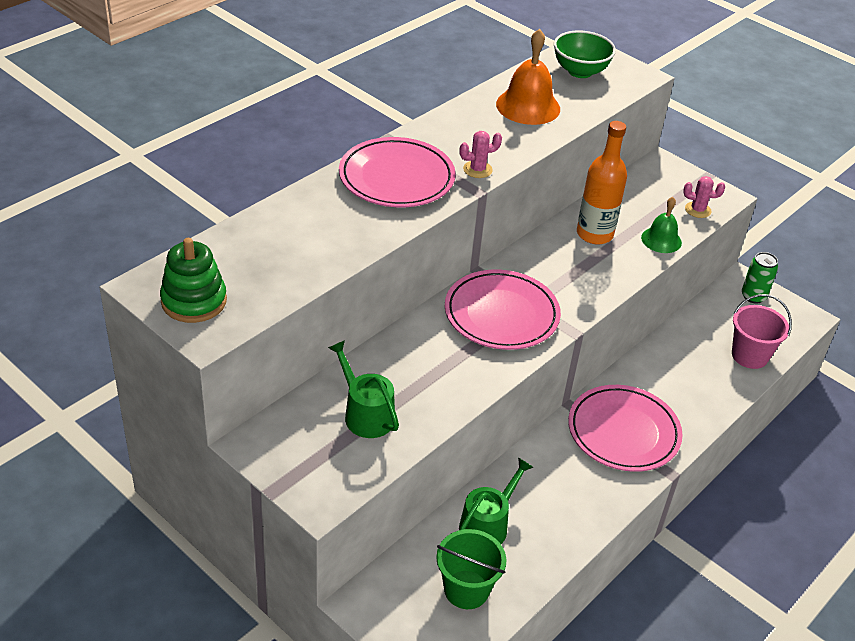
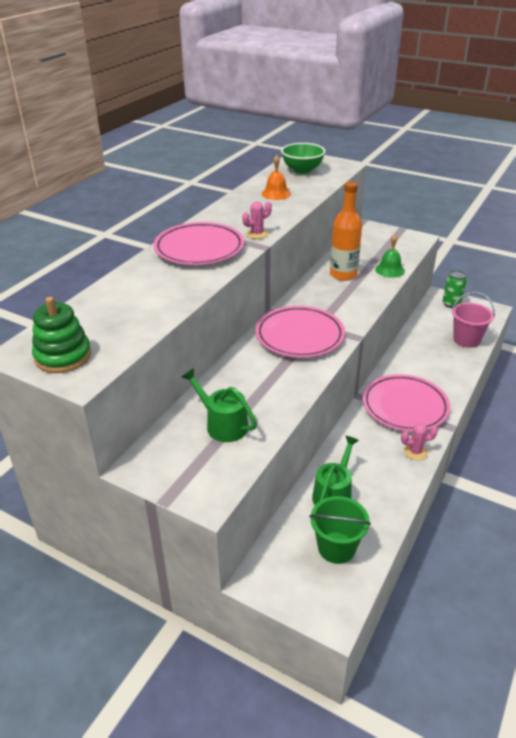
camera: 10 degrees left, 5 degrees down
orange bell [496,29,560,125] -> orange bell [262,155,291,200], size x0.63
pink cactus [683,176,725,218] -> pink cactus moved to [401,423,438,460]

